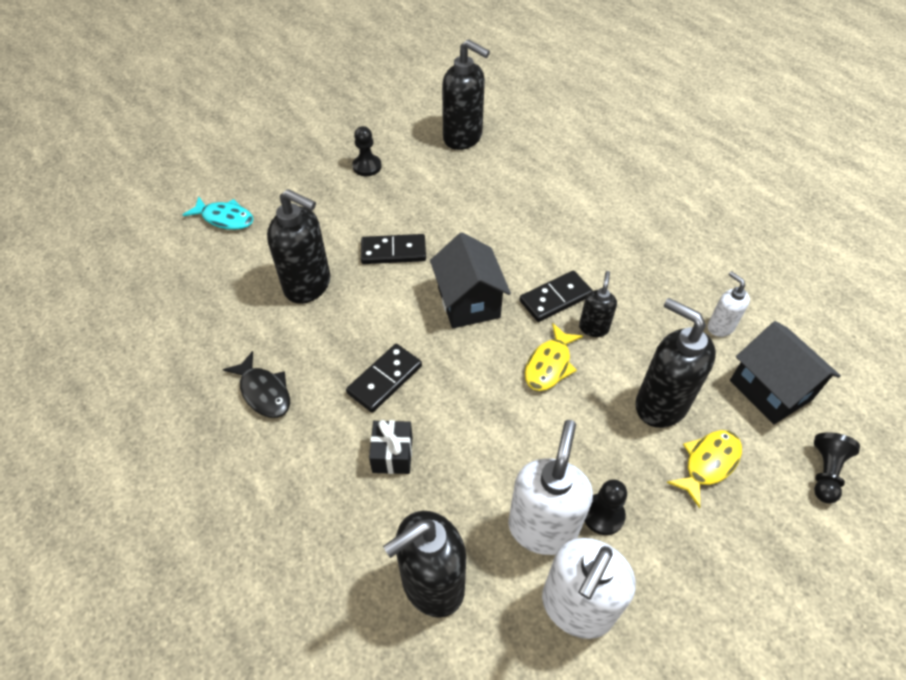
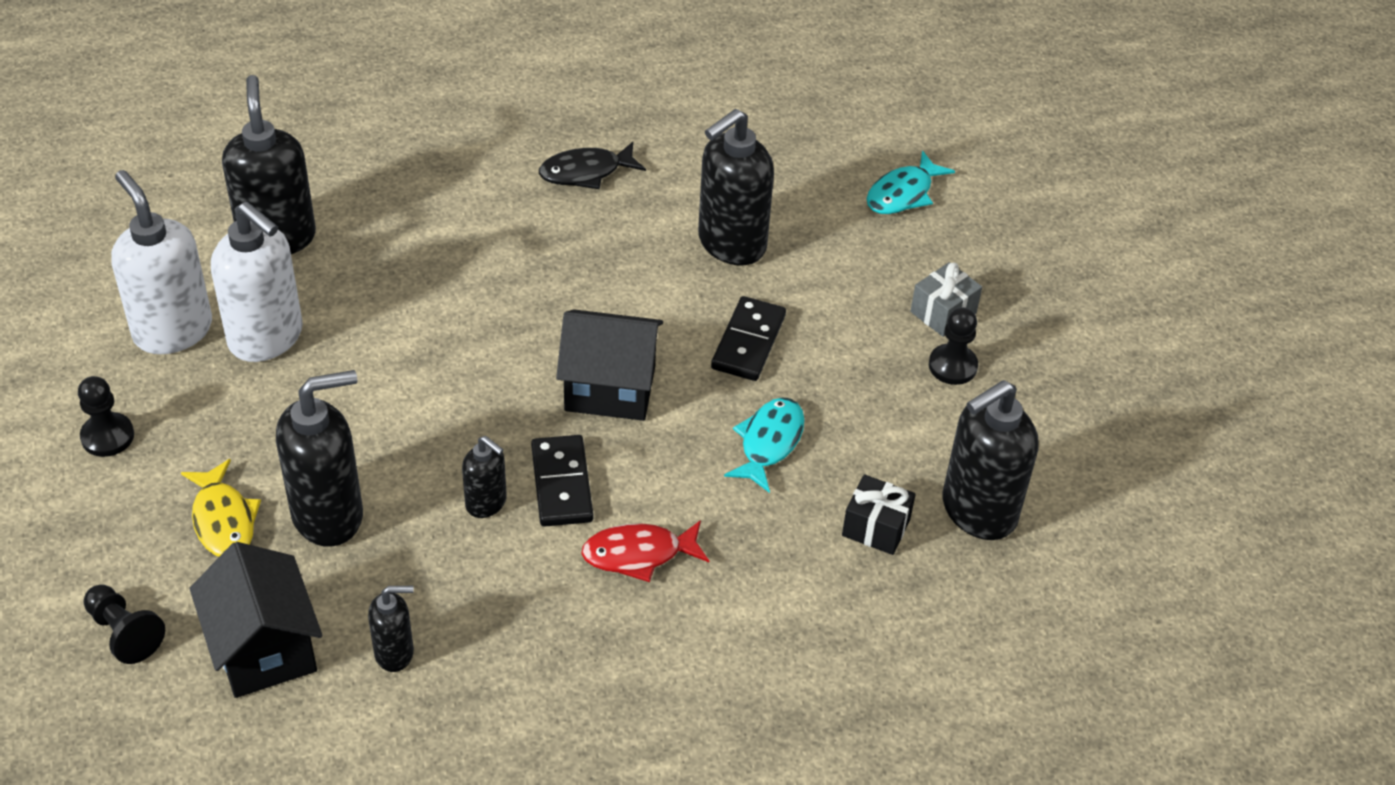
camera: 110 degrees right, 5 degrees down
black domino [346,344,422,413] -> none
black gift [369,420,412,474] -> black gift moved to [842,474,916,555]
yellow fish [525,323,583,391] -> none
black pawn [585,479,627,535] -> black pawn moved to [78,376,134,457]
white soap dispenser [708,271,750,337] -> black soap dispenser [368,586,414,672]
black house [730,321,841,424] -> black house turned 75 degrees clockwise [190,542,322,698]
none -> red fish [581,520,709,582]
none -> turquoise fish [724,397,805,493]
none -> grey gift [910,262,982,337]

